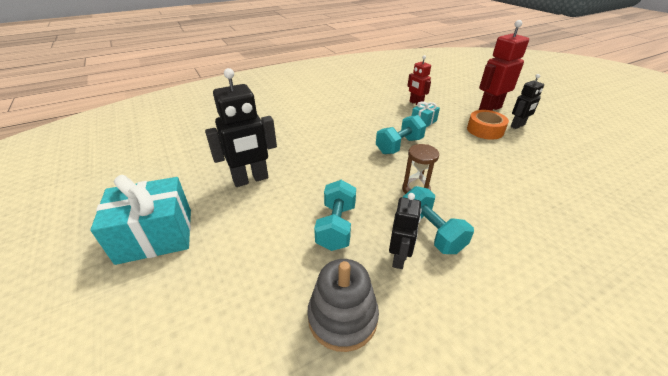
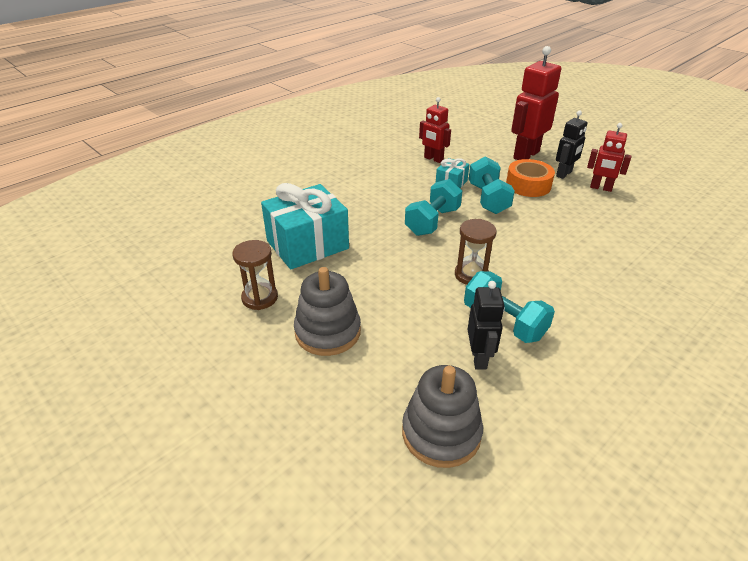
camera: 15 degrees left, 0 degrees up
turquoise gift [90,175,191,265] -> turquoise gift moved to [261,183,349,270]
black robot [205,68,277,187] -> brown hourglass [232,240,278,310]
turquoise dumbbell [314,180,356,251] -> turquoise dumbbell moved to [469,156,515,214]
none -> grey stacking toy [294,267,361,356]
none -> red robot [587,123,631,192]

